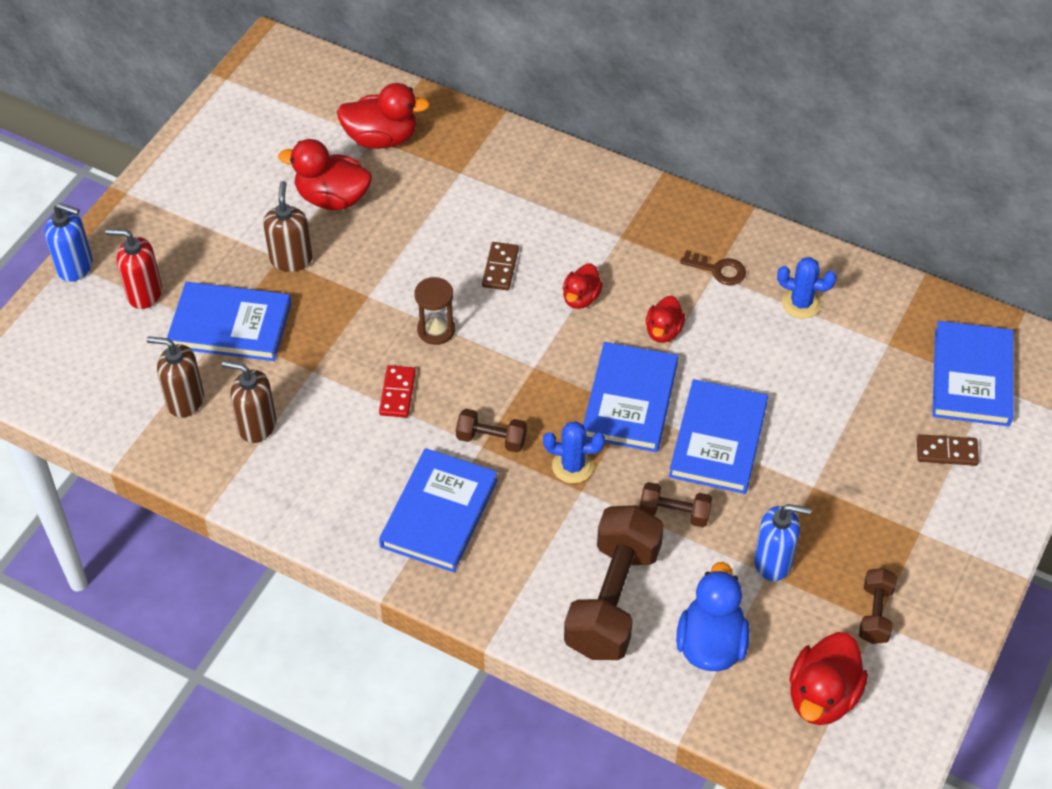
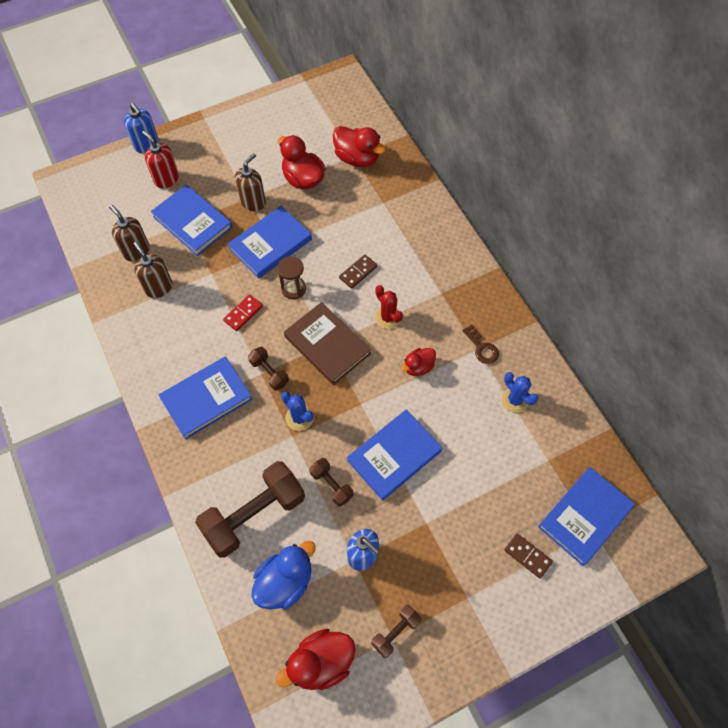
camera: 35 degrees right, 10 degrees up
red duck [563,263,603,309] -> red cactus [375,285,403,329]
blue book [583,342,678,452] -> blue book moved to [228,206,312,279]
none -> brown book [284,302,371,385]

